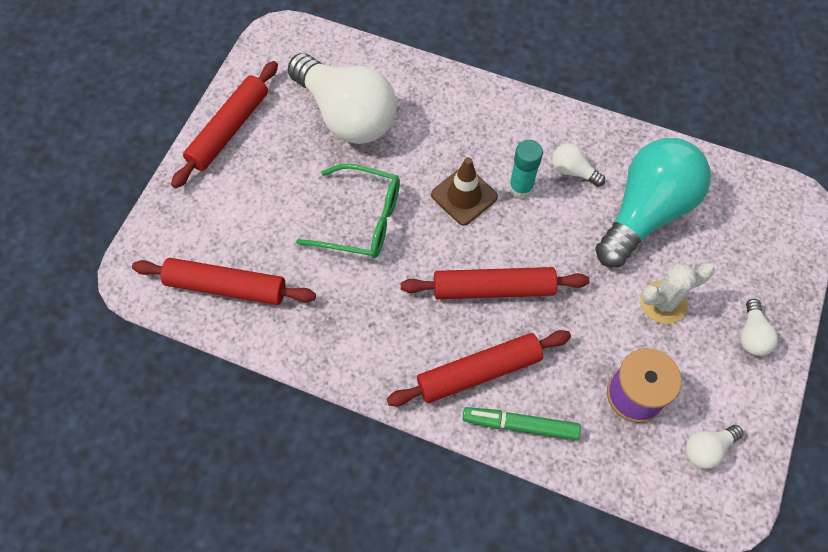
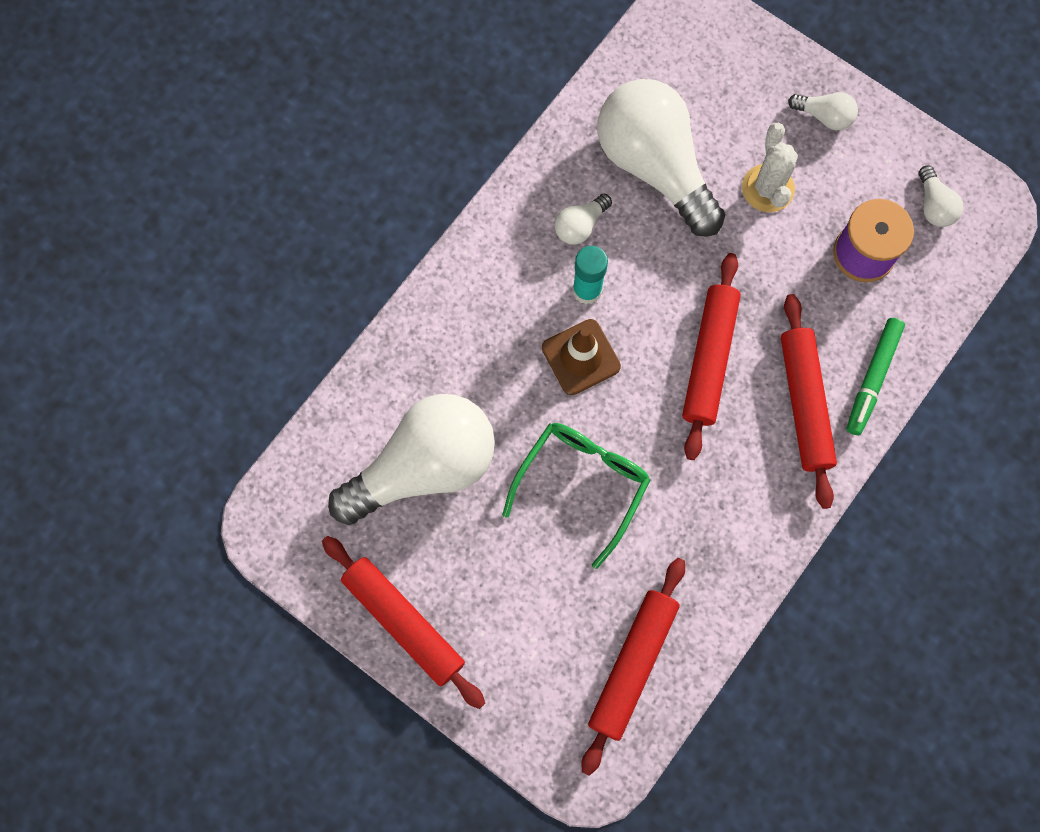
camera: 75 degrees left, 10 degrees up
turquoise light bulb [595,138,711,267] -> white light bulb [598,79,725,237]

